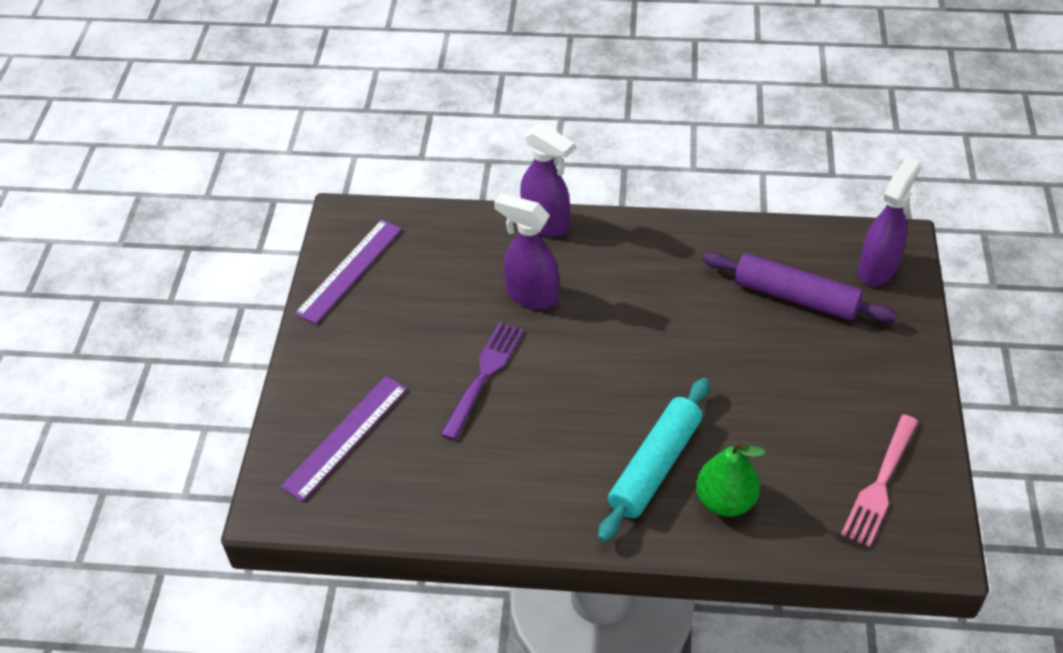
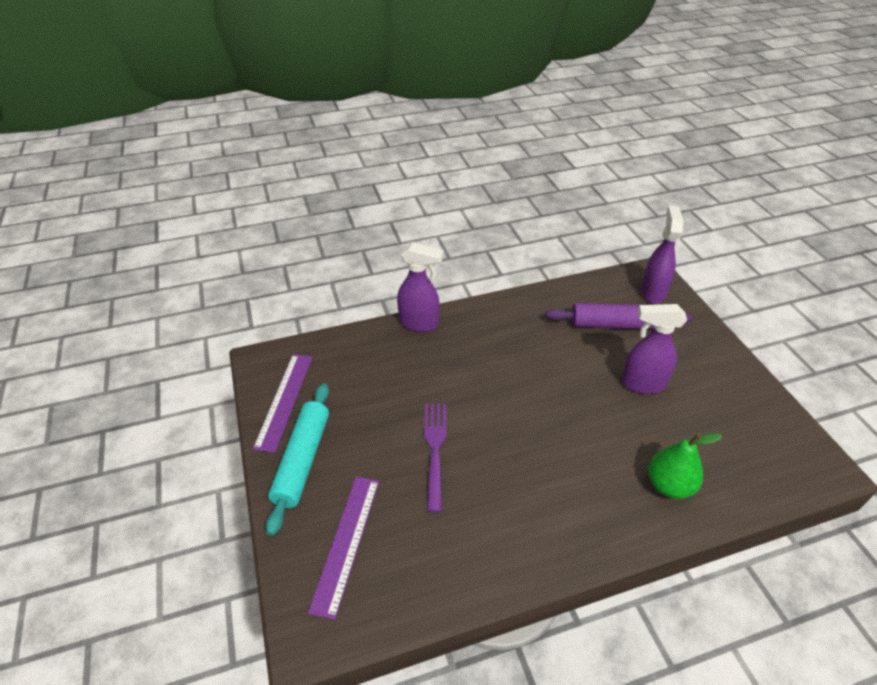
camera: 25 degrees left, 5 degrees down
purple spray bottle [494,193,559,309] -> purple spray bottle moved to [621,304,687,394]
turquoise rolling pin [598,378,710,542] -> turquoise rolling pin moved to [266,383,329,536]
pink fork [841,414,918,547] -> none

